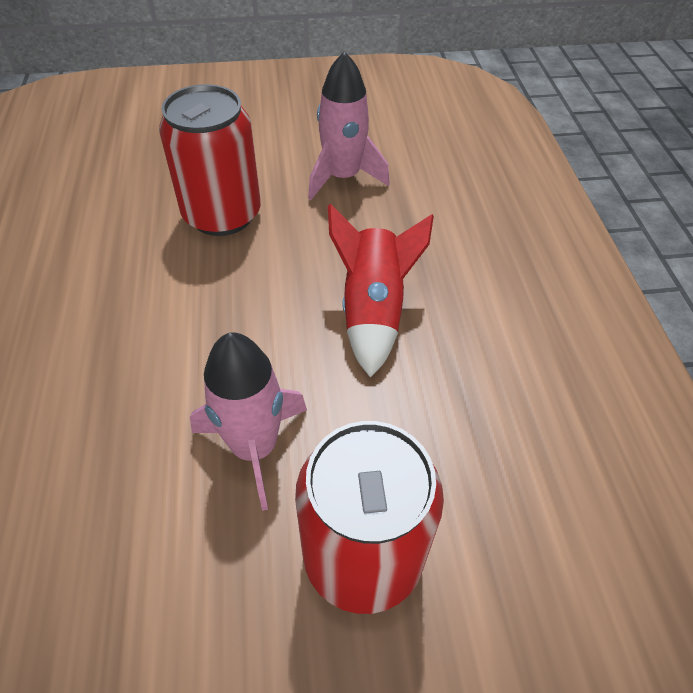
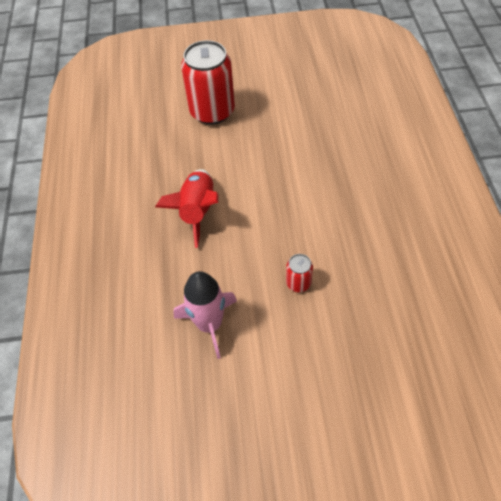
camera: 175 degrees left, 5 degrees up
red can [159,84,261,236] -> red can [286,254,313,292], size x0.44
pink rocket [190,332,307,511] -> none

